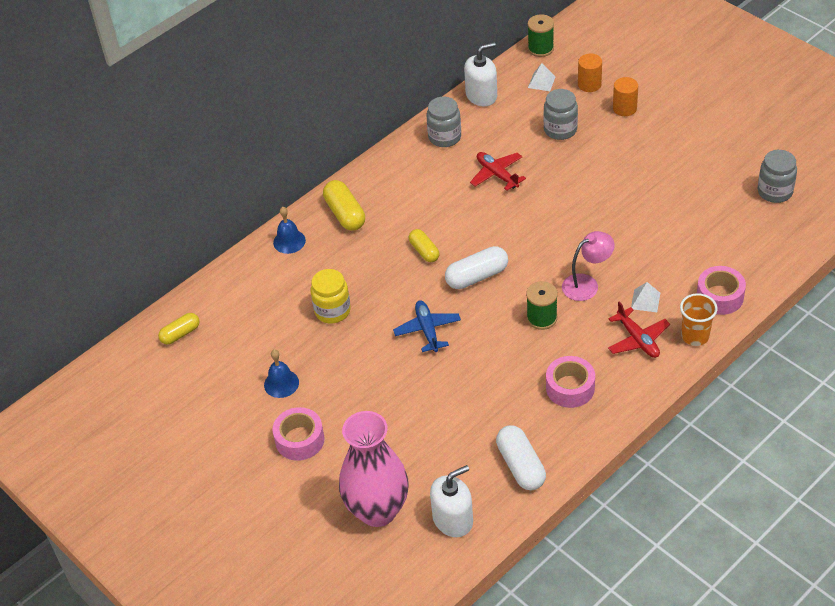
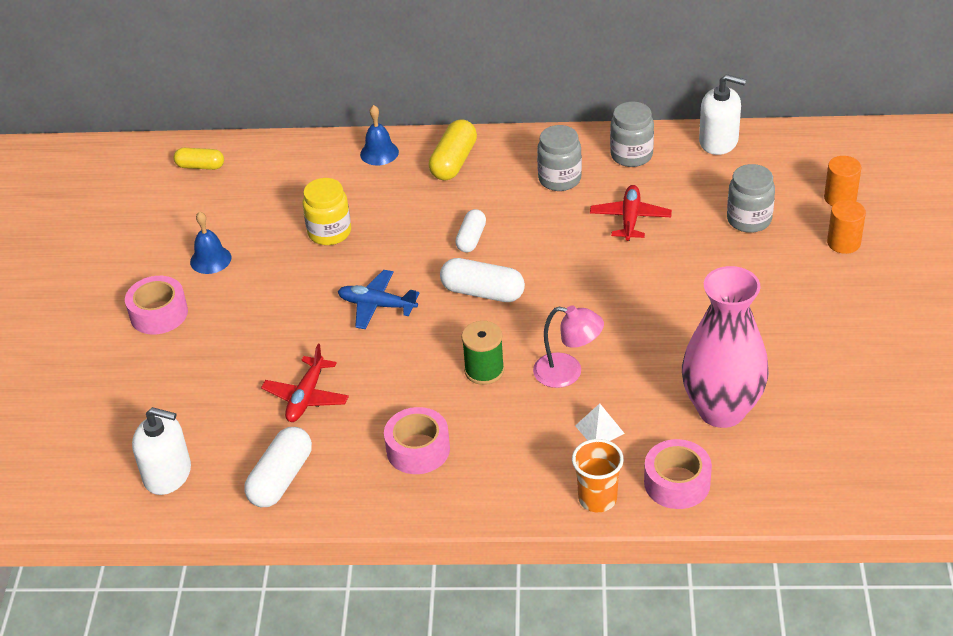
camera: 45 degrees right, 5 degrees down
pink vase [339,411,409,527] -> pink vase moved to [682,266,769,428]
blue plane [393,300,461,352] -> blue plane turned 105 degrees counterclockwise [338,270,419,329]
yellow capsule [409,229,440,262] -> white capsule [455,209,486,252]
green spool [528,14,554,57] -> none
white pyramid [528,63,556,91] -> none
red plane [608,301,670,358] -> red plane moved to [261,344,349,422]
grey jar [758,150,797,203] -> grey jar moved to [537,125,582,191]

